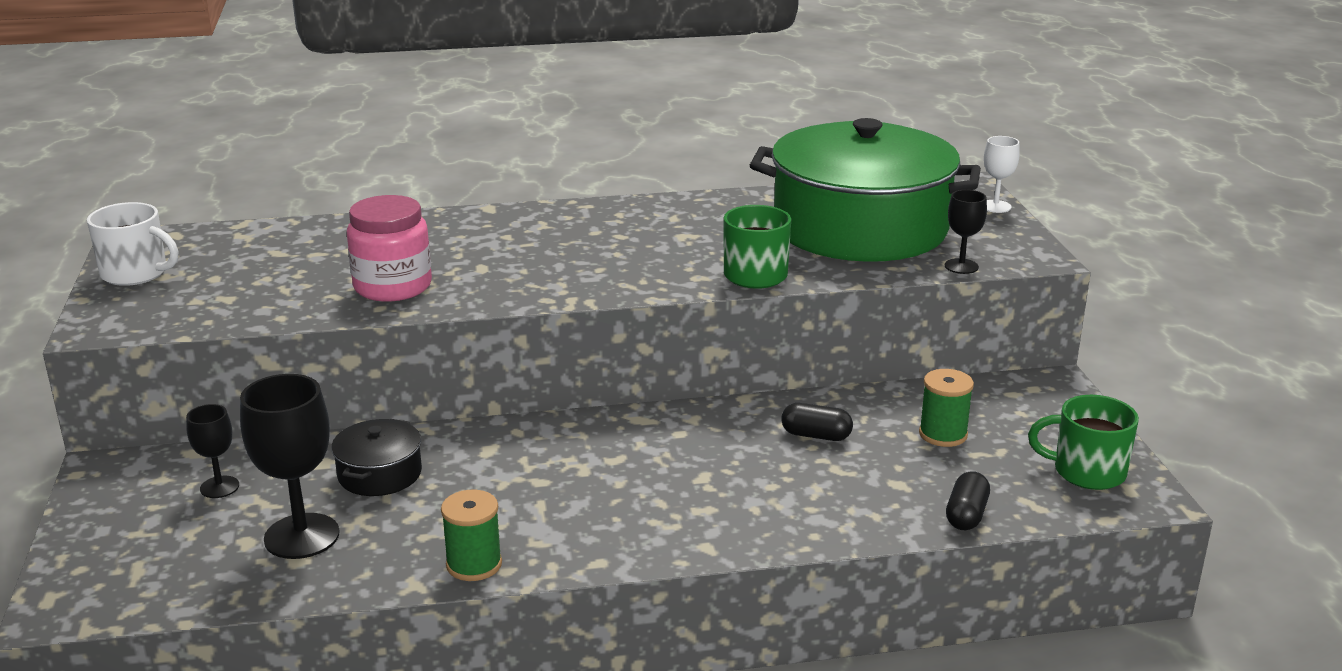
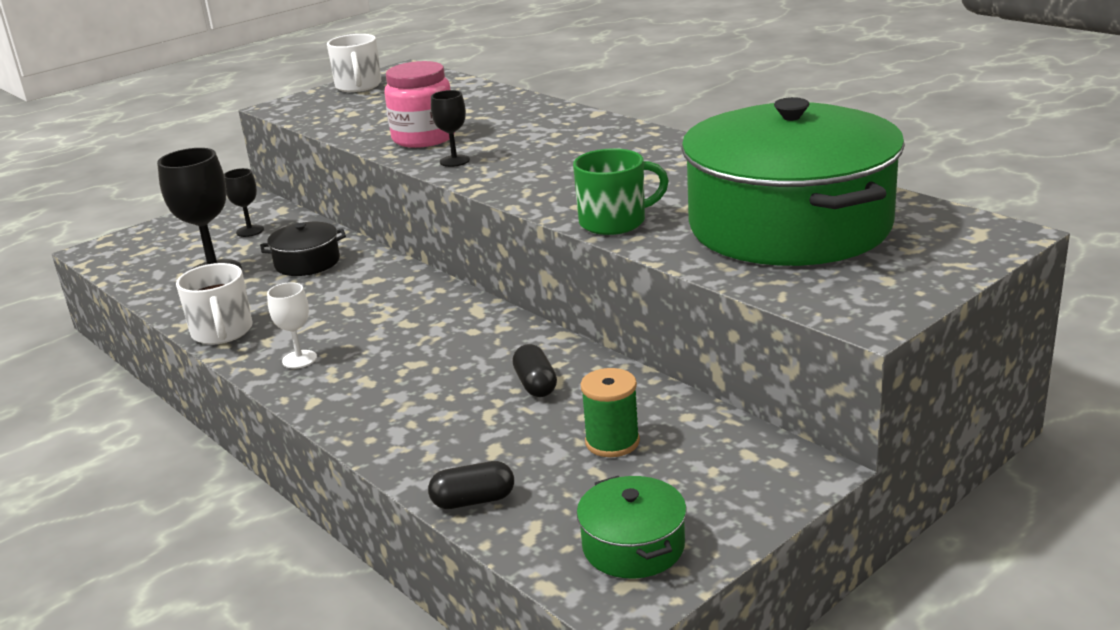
camera: 60 degrees right, 0 degrees up
green spool [441,490,502,581] -> white mug [176,263,252,345]
black goblet [945,190,987,274] -> black goblet moved to [431,90,470,167]
white goblet [984,136,1020,213] -> white goblet moved to [267,282,317,369]
green mug [1028,395,1139,490] -> green pot [577,476,687,579]

